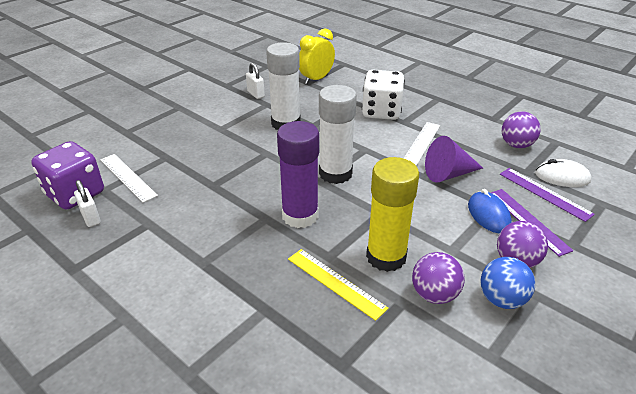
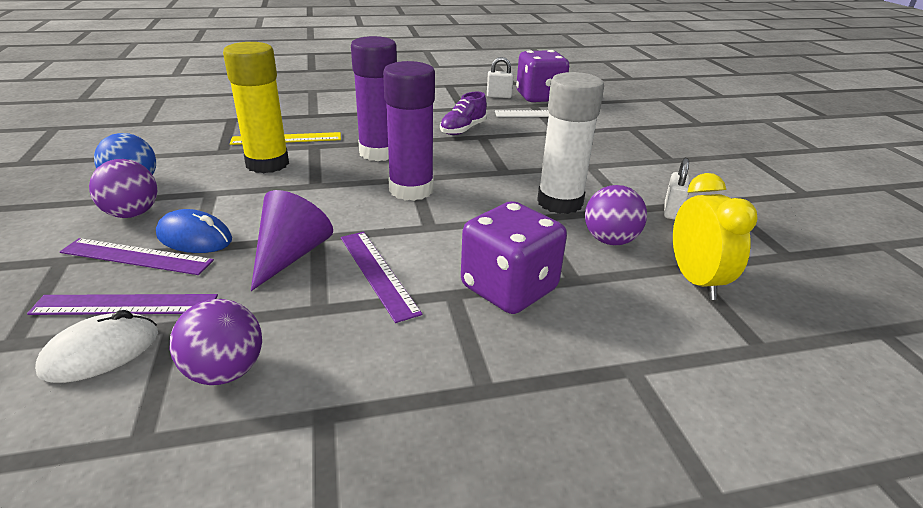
camera: 125 degrees right, 5 degrees down
white padlock [246,63,265,99] -> white padlock turned 75 degrees counterclockwise [664,158,689,220]
white glue stick [319,85,357,184] -> purple glue stick [383,61,435,201]
white dice [362,70,405,120] -> purple dice [461,201,567,314]
white ruler [404,122,440,166] -> purple ruler [341,232,422,323]
purple ball [412,252,465,304] -> purple ball moved to [585,185,647,245]
none -> purple shoe [440,92,487,135]

